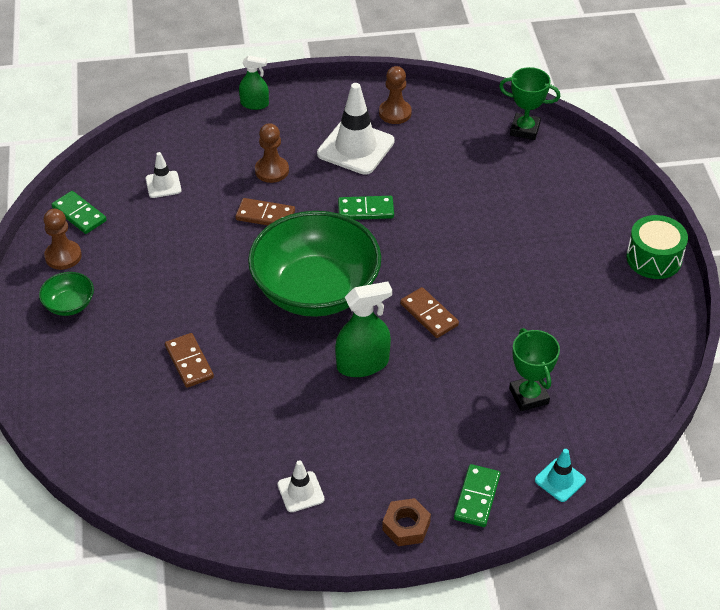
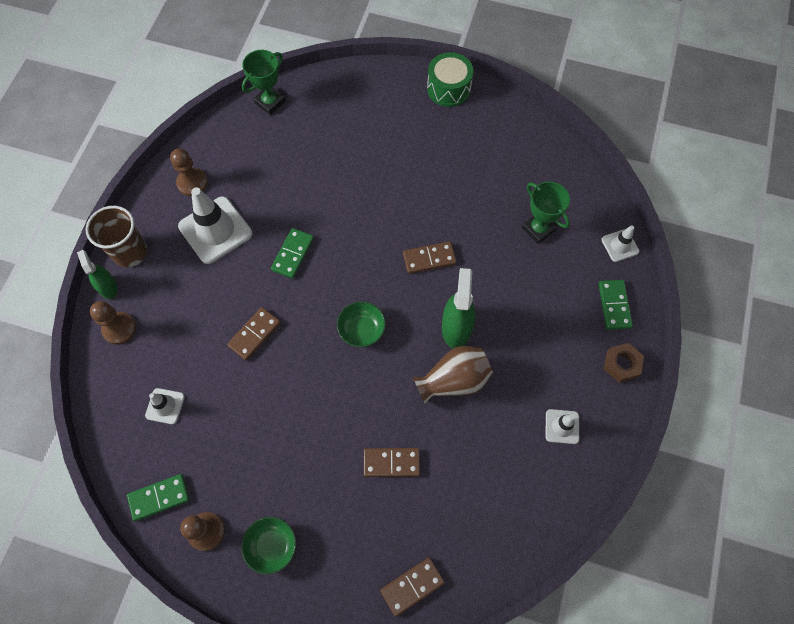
camera: 65 degrees left, 20 degrees up
green spray bottle [239,55,269,110] -> green spray bottle turned 60 degrees counterclockwise [77,250,118,299]
green bowl [248,211,381,317] -> green bowl [337,301,386,347], size x0.41
brown pawn [255,123,289,183] -> brown pawn moved to [90,301,136,345]
green domino [454,464,500,527] -> green domino turned 45 degrees clockwise [598,280,633,330]
green trophy [509,328,560,411] -> green trophy turned 45 degrees clockwise [522,181,570,244]
turquoise traffic cone [535,449,586,502] -> white traffic cone [601,225,639,262]
none -> brown cup [86,206,147,267]
none -> brown domino [380,557,445,617]
none -> brown vase [413,346,493,405]

